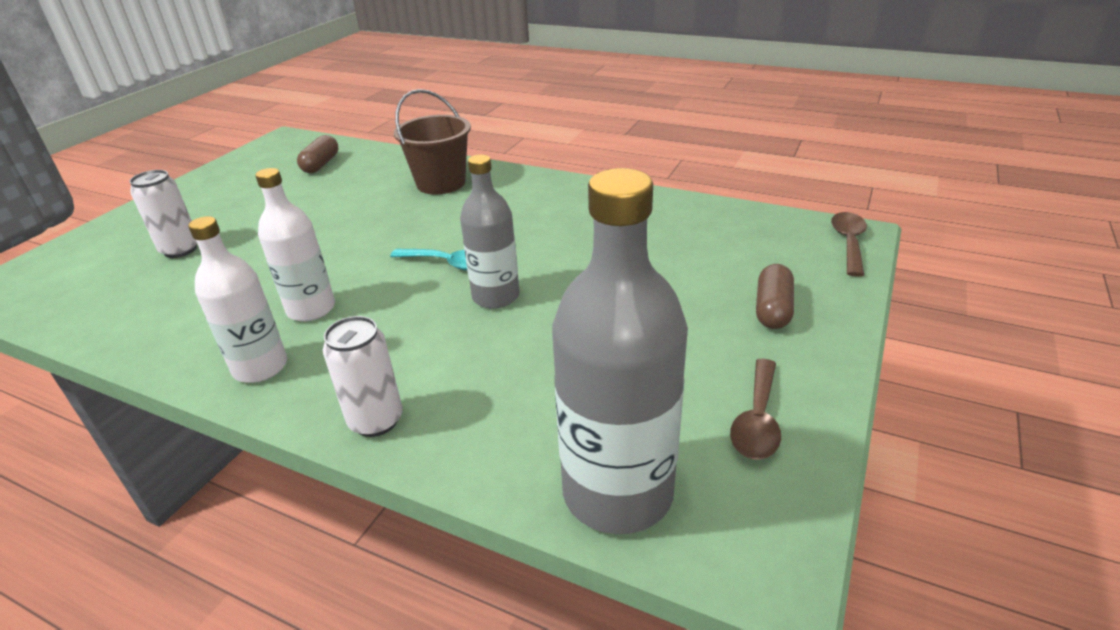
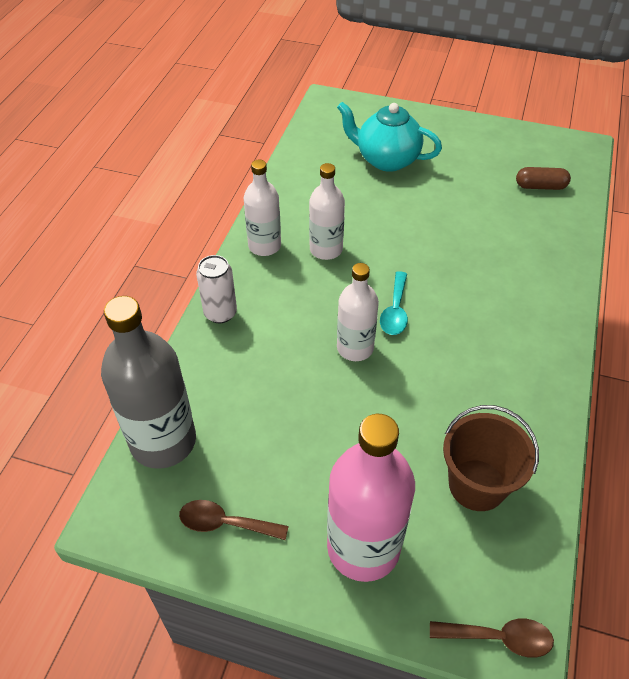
camera: 80 degrees right, 15 degrees up
white can [129,170,197,258] -> turquoise teapot [337,102,442,172]
brown bucket [394,89,471,194] -> brown bucket moved to [443,405,539,511]
grey bottle [460,154,520,309] -> white bottle [337,263,379,361]
brown capsule [756,264,794,329] -> pink bottle [327,414,415,582]

